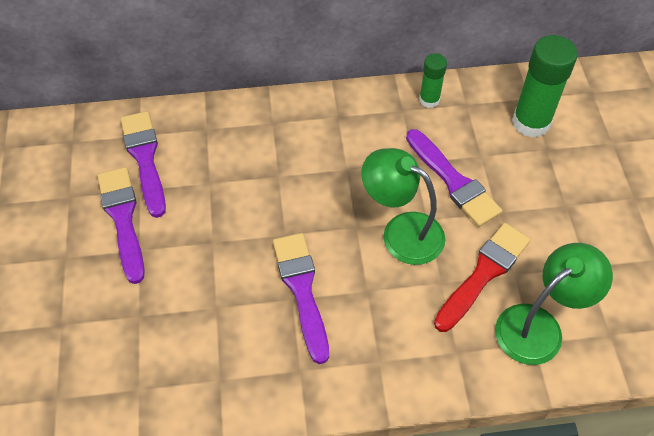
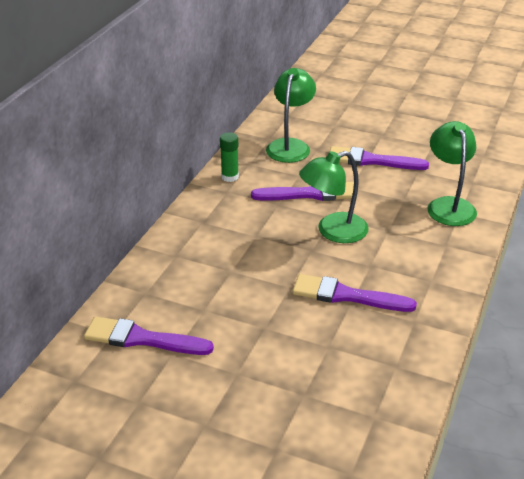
camera: 60 degrees left, 20 degrees down
purple brush [97,167,145,284] -> purple brush moved to [330,146,429,170]
red brush [434,223,531,332] -> none
green glue stick [512,35,578,138] -> green lamp [266,68,316,163]

